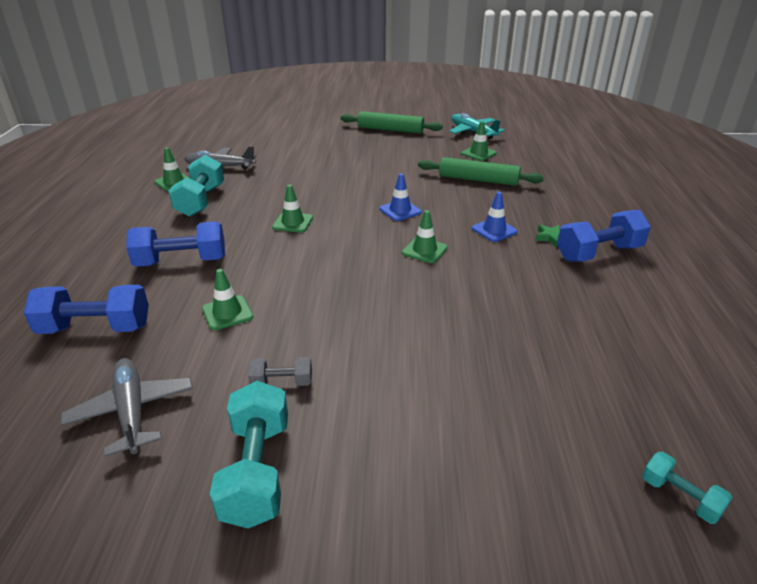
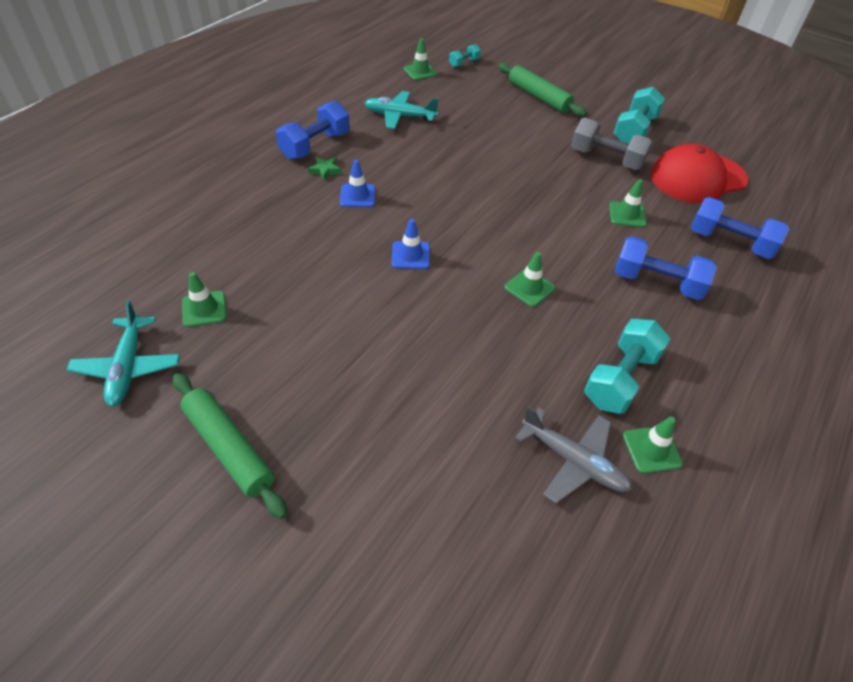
camera: 150 degrees left, 15 degrees up
grey plane [61,358,193,456] -> red cap [651,144,748,203]
grey dumbbell [248,357,312,386] -> grey dumbbell [571,118,653,170], size x1.90
green traffic cone [402,210,448,263] -> green traffic cone moved to [404,38,438,80]
green rolling pin [418,157,544,186] -> green rolling pin moved to [498,63,587,117]
blue dumbbell [557,210,651,262] -> blue dumbbell turned 60 degrees counterclockwise [276,101,350,160]
turquoise dumbbell [642,452,733,524] -> turquoise dumbbell turned 60 degrees clockwise [449,44,481,67]
none -> turquoise plane [364,91,439,129]

